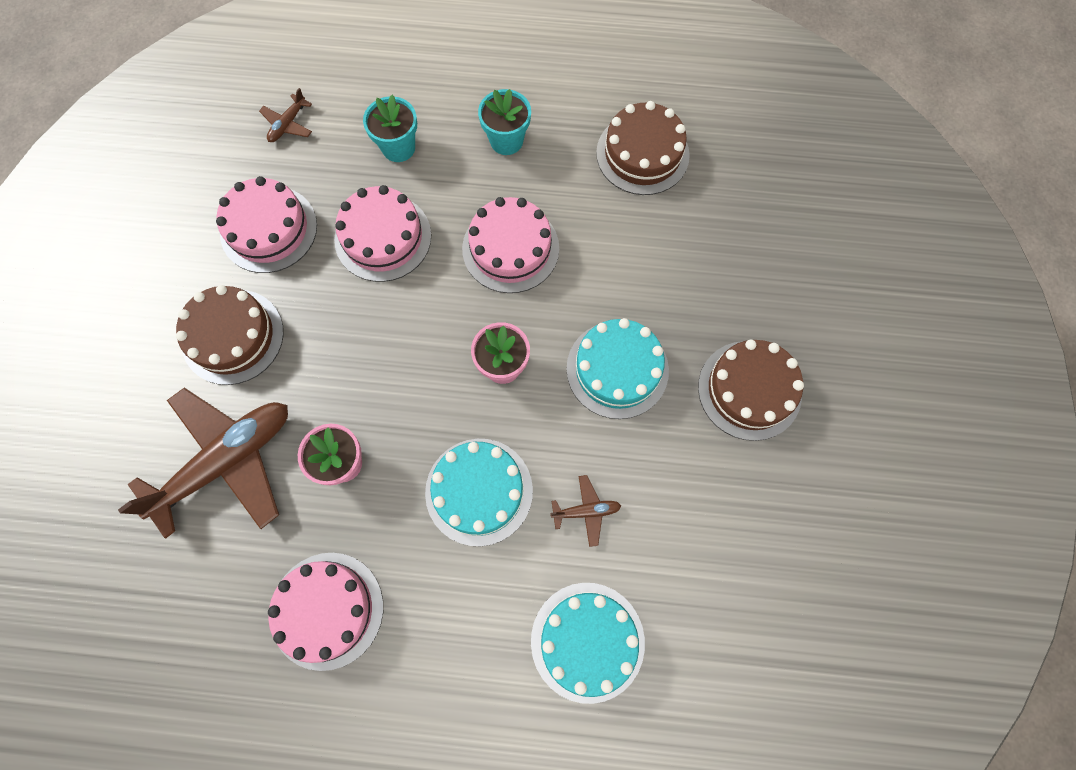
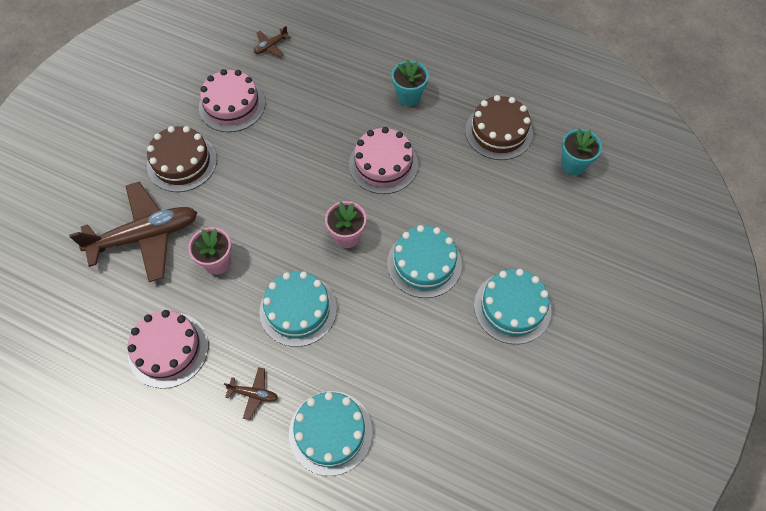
camera: 20 degrees right, 10 degrees down
pink cake [334,185,431,282] -> none
turquoise flower pot [363,95,417,162] -> turquoise flower pot moved to [561,129,602,175]
brown plane [550,475,621,547] -> brown plane moved to [224,367,278,420]
brown cake [698,340,804,441] -> turquoise cake [474,269,552,344]

